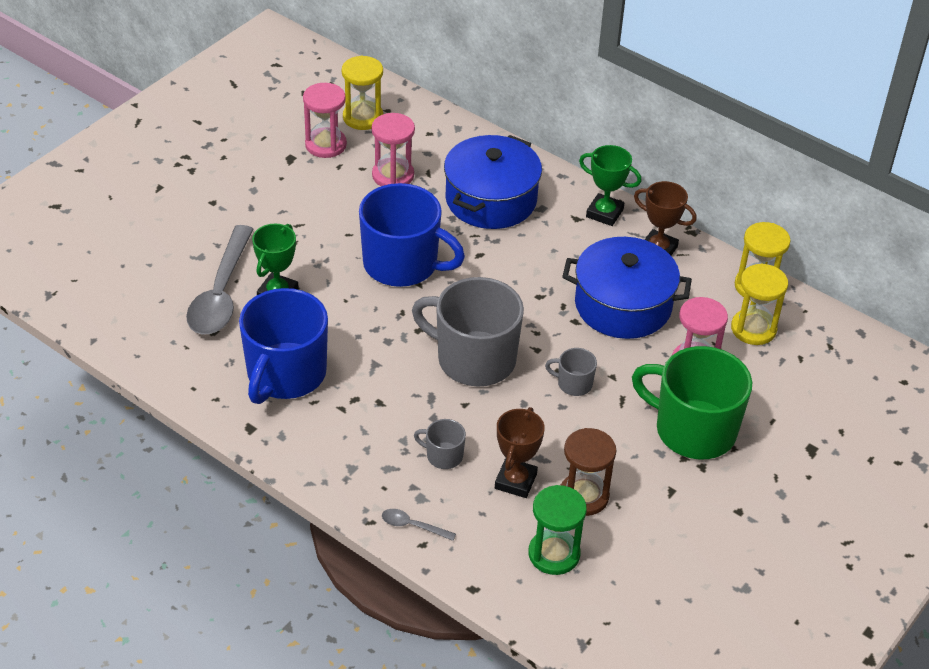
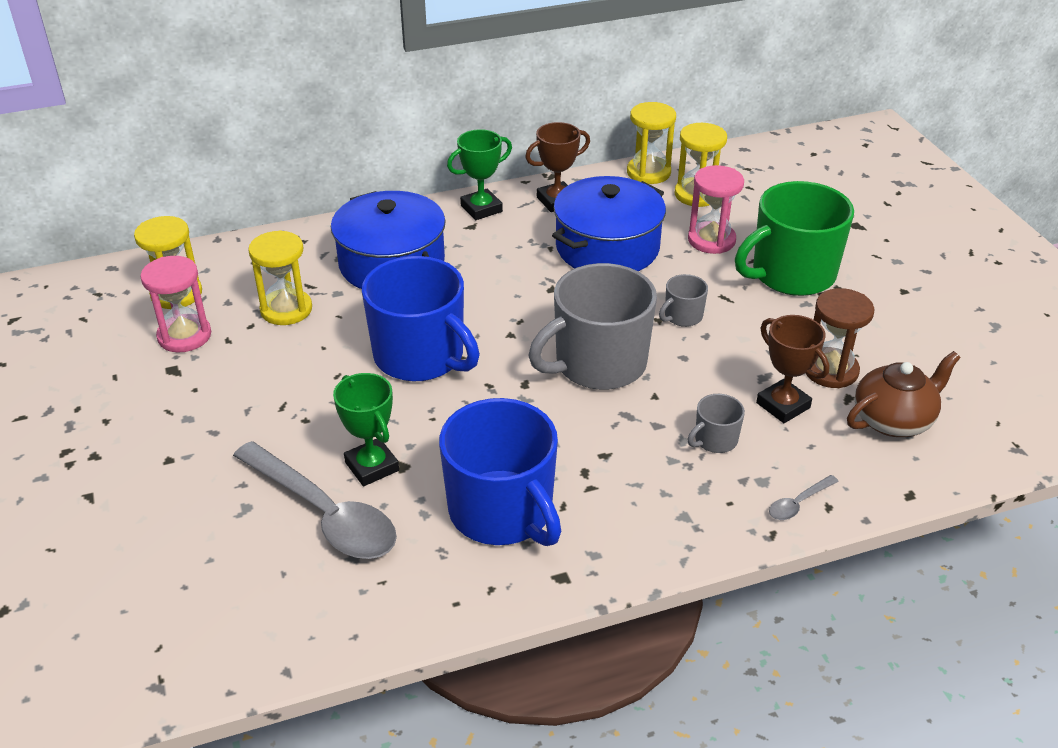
camera: 55 degrees left, 5 degrees down
blue mug [359,183,465,287] -> blue mug turned 75 degrees clockwise [362,256,480,381]
pink hourglass [372,113,415,186] -> yellow hourglass [248,230,312,325]
green hourglass [528,485,587,575] -> brown teapot [847,351,960,437]

